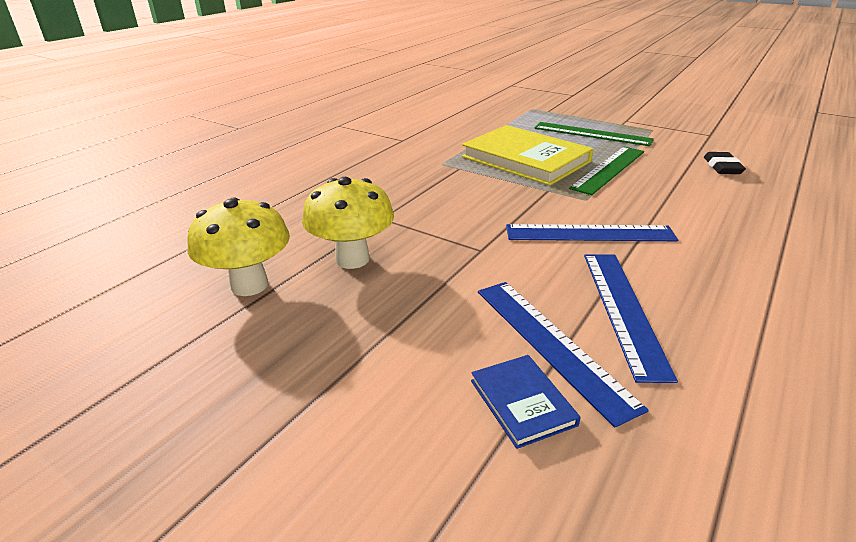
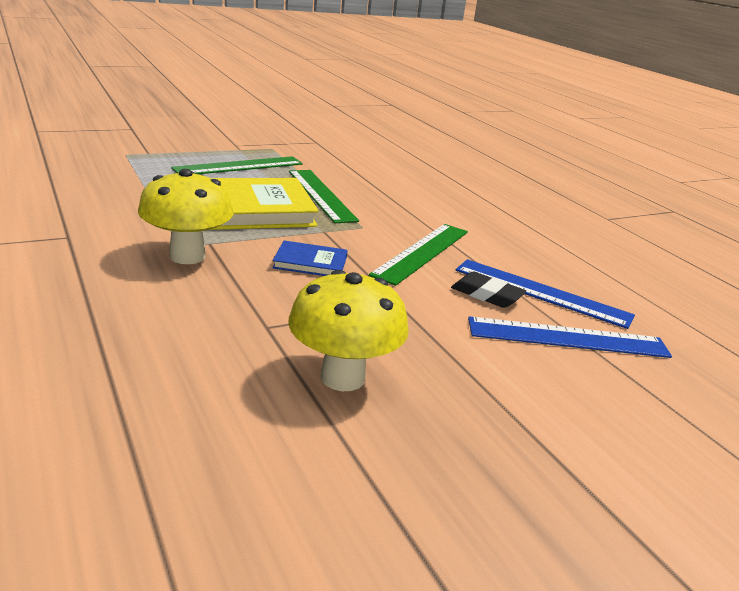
camera: 65 degrees left, 5 degrees down
yellow mushroom [187,198,290,296] -> yellow mushroom moved to [138,169,234,264]
blue book [471,355,581,449] -> blue book moved to [272,240,348,276]
blue ruler [506,224,678,241] -> green ruler [369,224,468,286]
black eraser [704,152,746,174] -> black eraser moved to [451,271,526,308]

